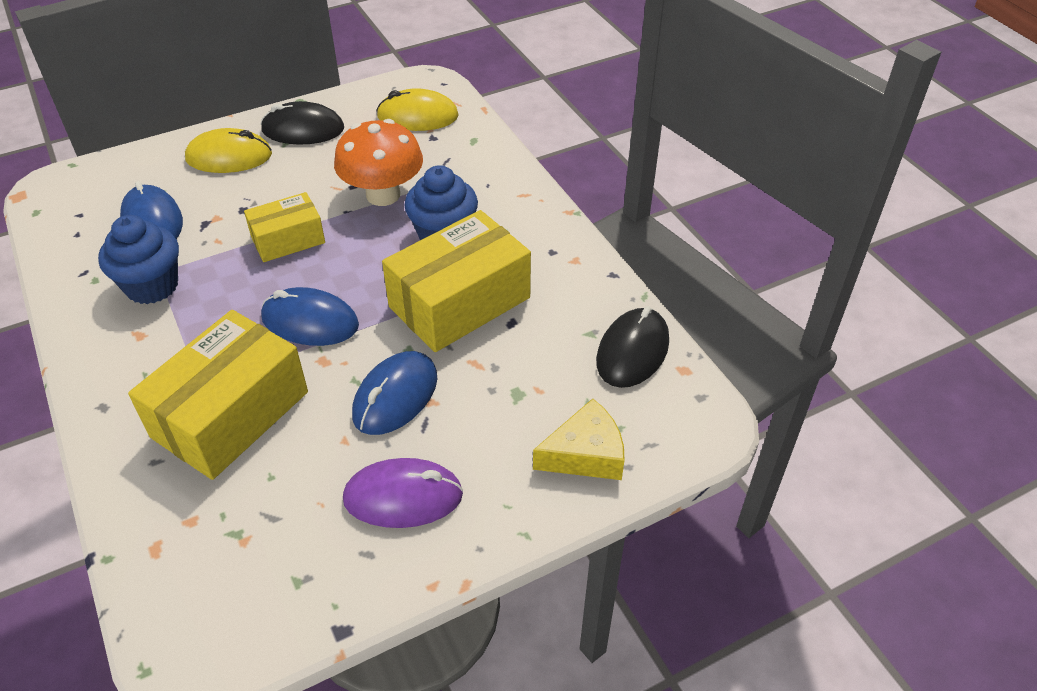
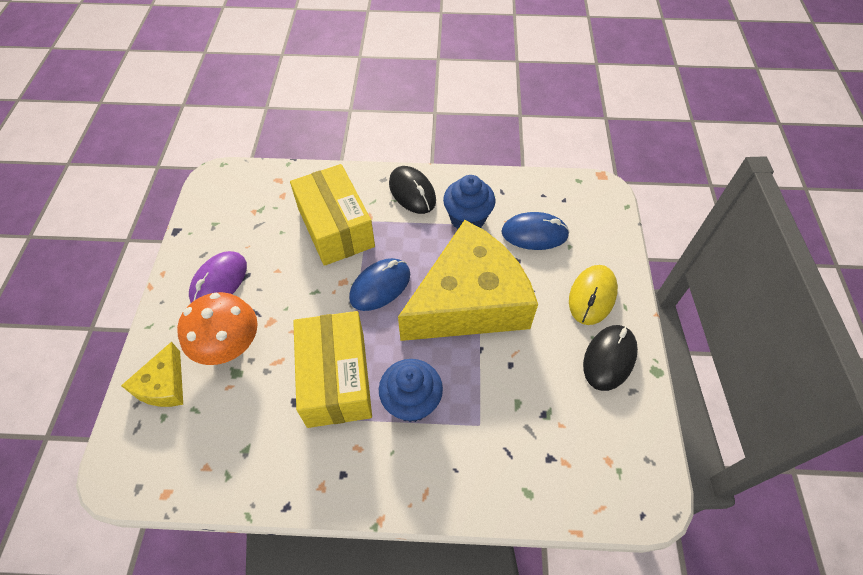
camera: 120 degrees right, 10 degrees up
yellow box [244,192,325,262] -> yellow cheese [398,220,538,341]
orange mushroom [334,119,423,206] -> orange mushroom moved to [177,292,258,365]
blue mouse [352,351,437,435] -> none
yellow mouse [376,88,459,131] -> none
black mouse [596,306,669,388] -> black mouse moved to [389,166,436,214]

